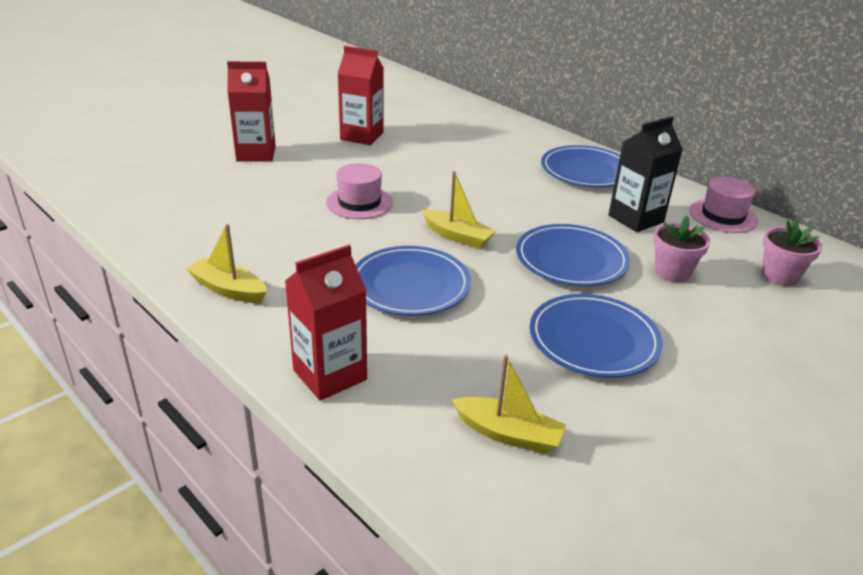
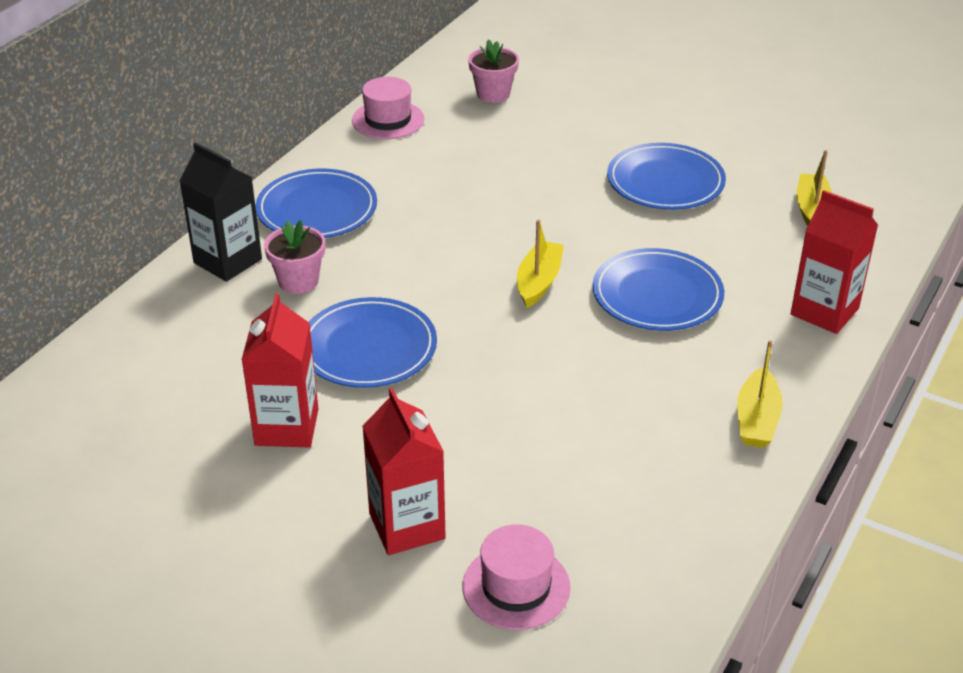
camera: 105 degrees left, 5 degrees up
pink hat [326,163,393,219] -> pink hat moved to [463,524,571,630]
blue plate [516,224,630,286] -> blue plate moved to [309,297,437,388]
black carton [608,116,683,232] -> black carton moved to [180,142,262,282]
pink flower pot [653,216,711,282] -> pink flower pot moved to [264,220,325,294]

